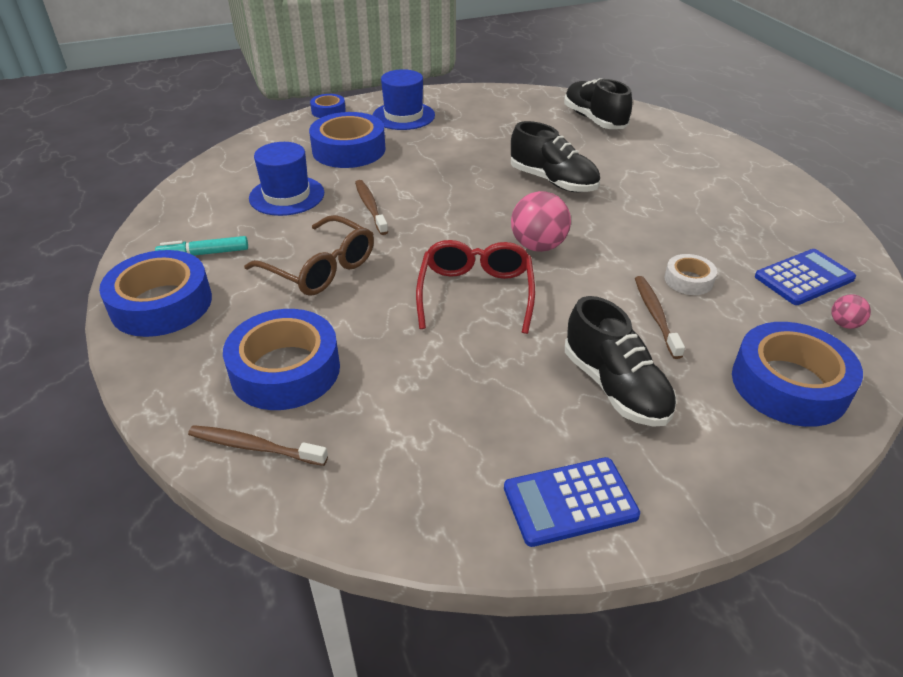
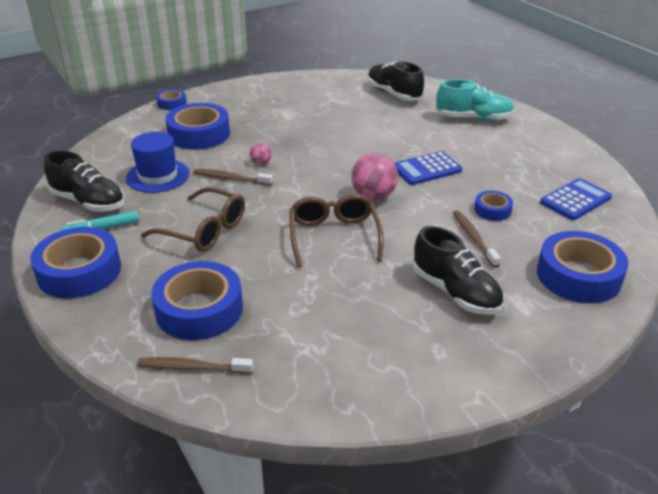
camera: 10 degrees left, 5 degrees down
brown toothbrush [355,180,388,235] -> brown toothbrush turned 45 degrees counterclockwise [194,169,273,186]
blue hat [373,69,435,130] -> none
red glasses [416,240,535,334] -> brown glasses [290,194,384,268]
blue calculator [504,457,640,547] -> blue calculator moved to [394,151,462,185]
black shoe [511,121,600,192] -> black shoe moved to [44,151,125,212]
white tape [664,254,717,295] -> blue tape [474,191,513,221]
pink ball [831,294,871,329] -> pink ball moved to [249,143,272,165]
none -> turquoise shoe [436,79,514,121]

